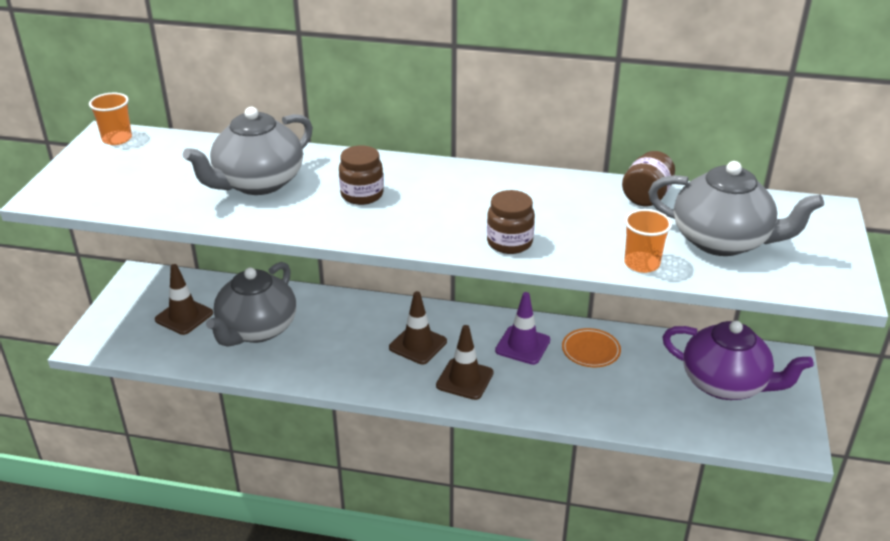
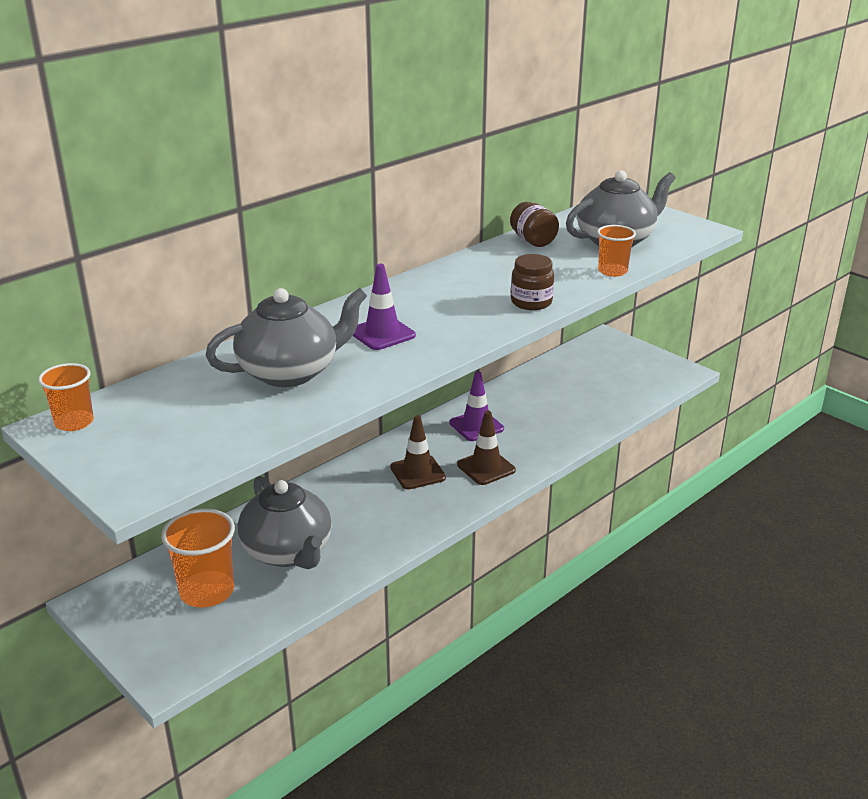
camera: 55 degrees left, 5 degrees down
brown traffic cone [155,264,213,335] -> orange cup [161,508,235,608]
grey teapot [183,107,313,195] -> grey teapot turned 105 degrees counterclockwise [206,288,367,387]
brown jar [339,145,384,205] -> purple traffic cone [353,264,416,350]
orange plate [562,328,621,367] -> none
purple teapot [662,321,814,400] -> none

